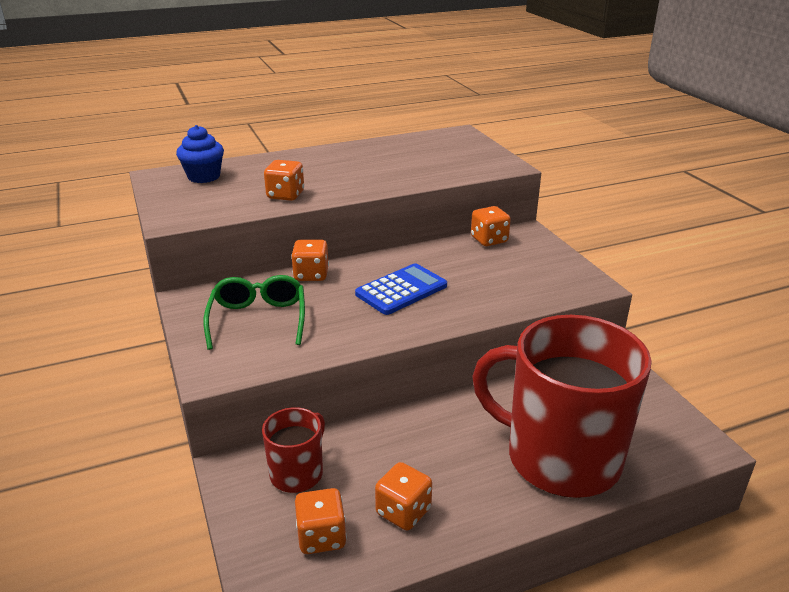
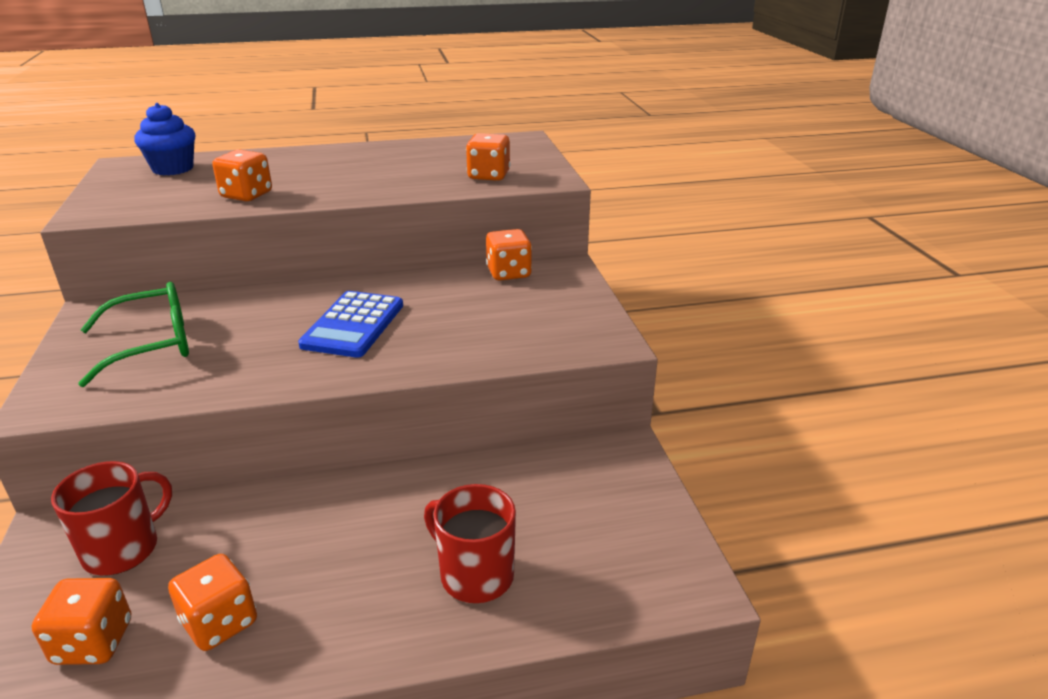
camera: 10 degrees right, 0 degrees up
green glasses [204,275,305,350] -> green glasses turned 60 degrees clockwise [78,282,189,387]
orange dice [291,240,329,281] -> orange dice moved to [466,133,510,181]
blue calculator [355,263,447,315] -> blue calculator turned 135 degrees clockwise [298,291,403,358]
red mug [472,315,652,498] -> red mug [424,484,516,603], size x0.46

